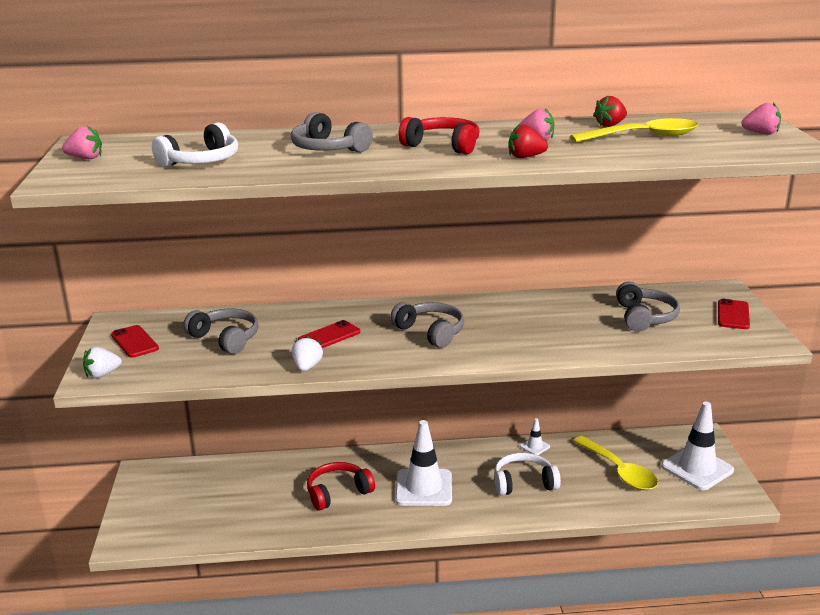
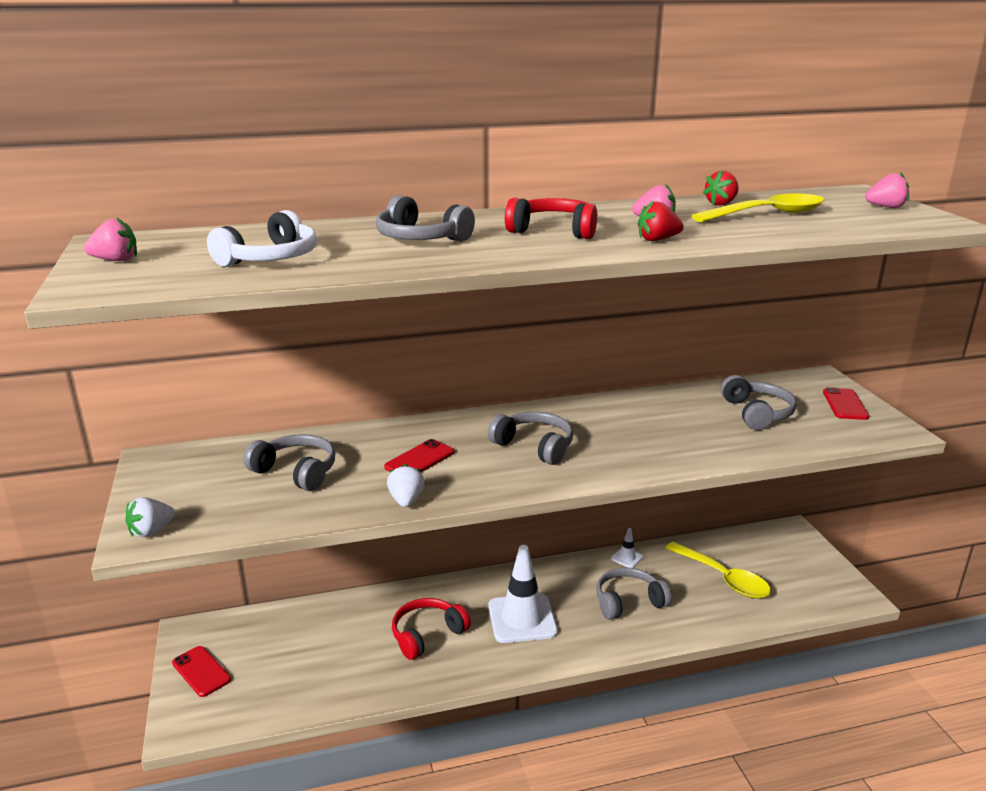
camera: 10 degrees left, 0 degrees up
red phone [111,325,159,358] -> red phone moved to [172,646,231,697]
white headphones [494,453,561,496] -> grey headphones [596,567,672,620]
white traffic cone [661,402,734,490] -> none

